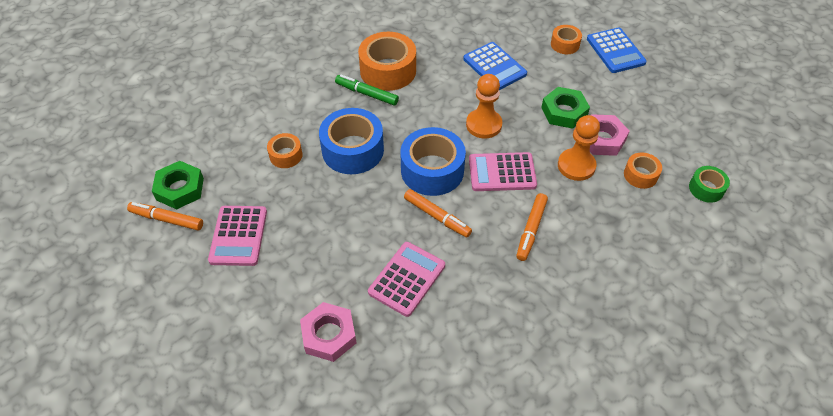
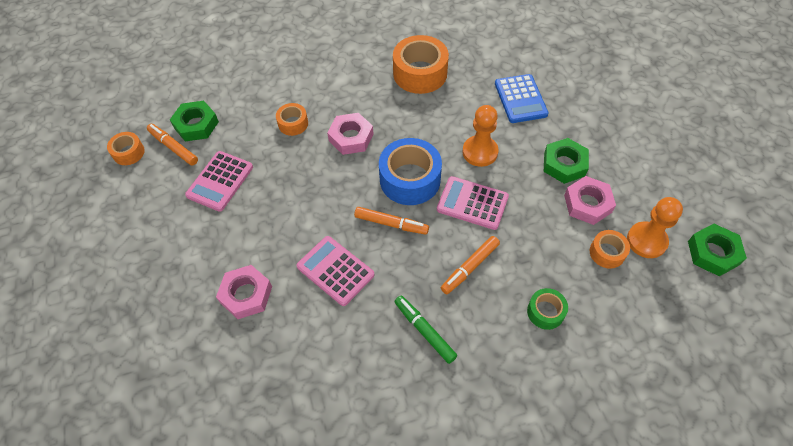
camera: 25 degrees right, 5 degrees up
blue tape [319,108,384,174] -> pink nut [327,113,373,155]
green marker [335,75,399,105] -> green marker moved to [394,296,457,364]
pink calculator [368,242,445,317] -> pink calculator turned 105 degrees counterclockwise [297,236,374,306]
orange marker [404,189,472,237] -> orange marker turned 45 degrees counterclockwise [354,207,429,235]
orange tape [551,25,582,54] -> orange tape moved to [107,132,145,165]
orange pawn [558,115,600,181] -> orange pawn moved to [627,197,683,258]
blue calculator [587,27,647,73] -> none
green tape [689,166,730,203] -> green tape moved to [527,288,568,330]
none -> green nut [688,224,747,276]

